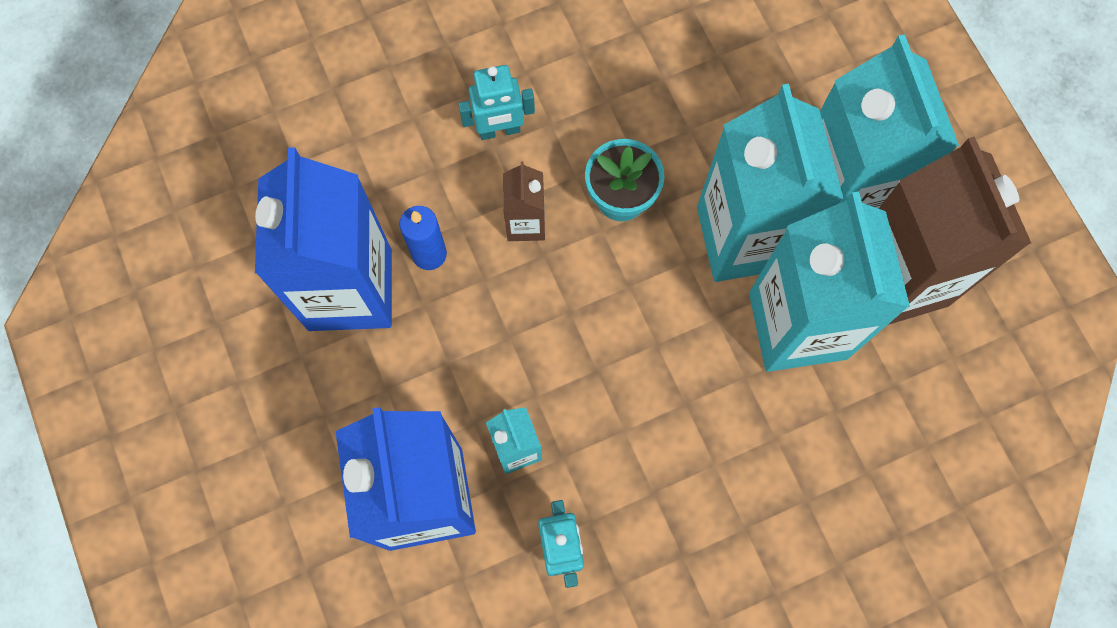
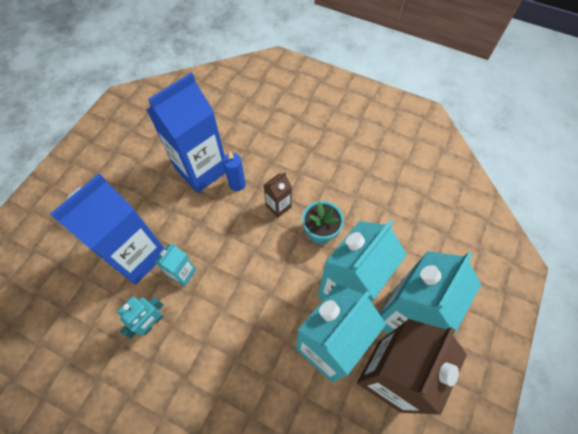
camera: 50 degrees right, 10 degrees down
turquoise robot [458,65,535,140] -> none

